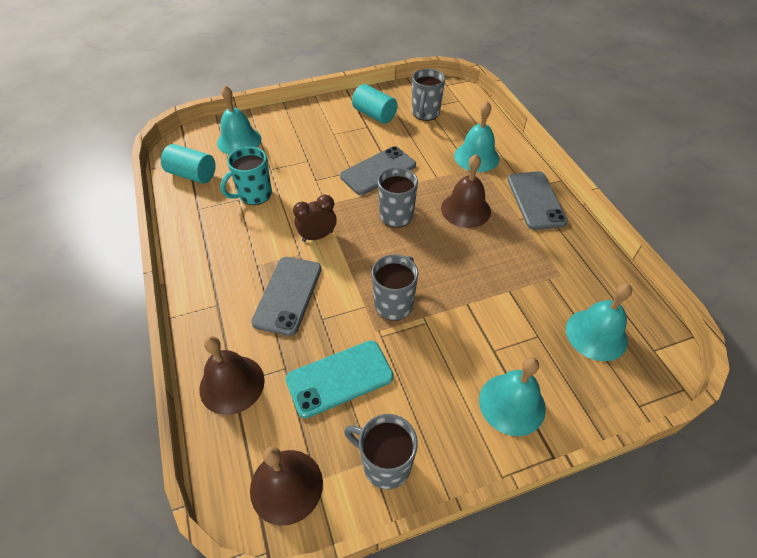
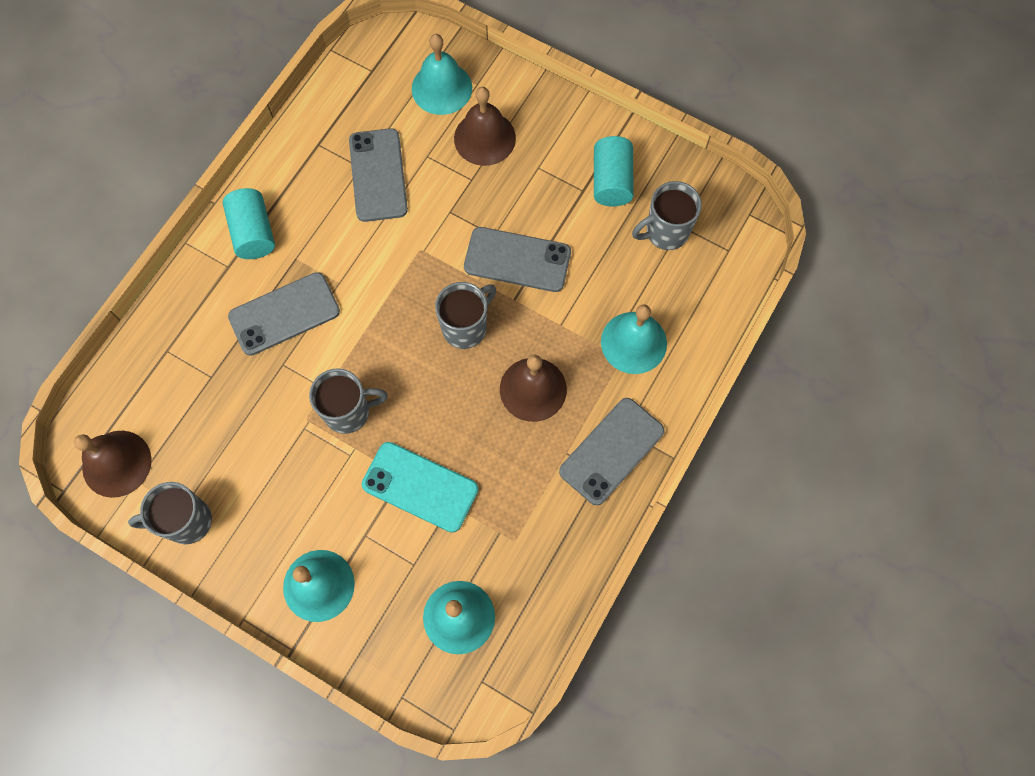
camera: 50 degrees right, 20 degrees up
turquoise cylinder [161,144,215,184] -> turquoise cylinder moved to [223,188,275,259]
brown bell [199,336,265,415] -> brown bell moved to [454,87,516,166]
turquoise mug [220,147,272,205] -> grey phone [349,128,408,222]
turquoise phone [286,340,393,418] -> turquoise phone moved to [362,442,478,532]
brown clock [293,195,337,242] -> none
grey mug [344,414,418,489] -> grey mug turned 90 degrees counterclockwise [128,482,212,544]

